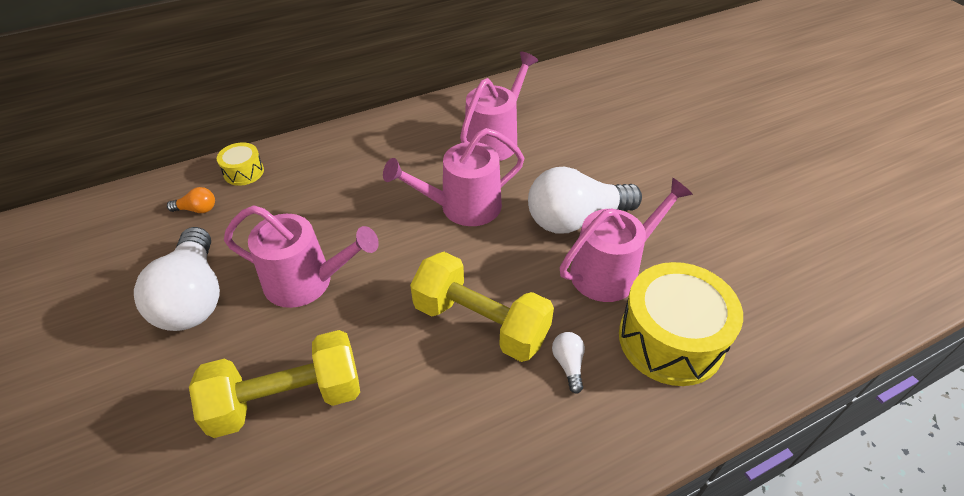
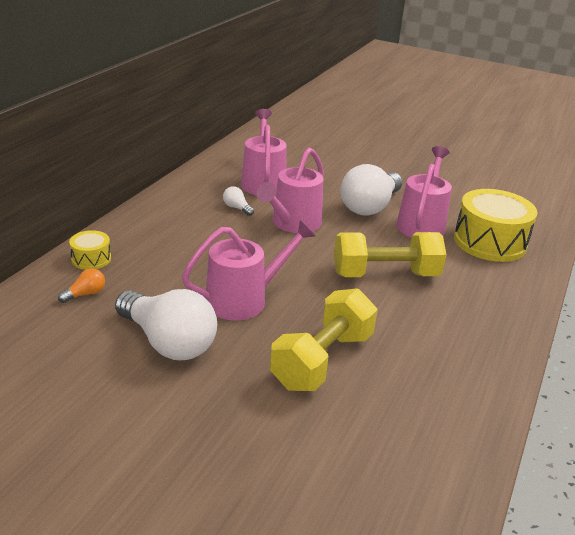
camera: 40 degrees left, 15 degrees down
white light bulb [552,332,585,394] -> white light bulb moved to [223,186,254,216]

